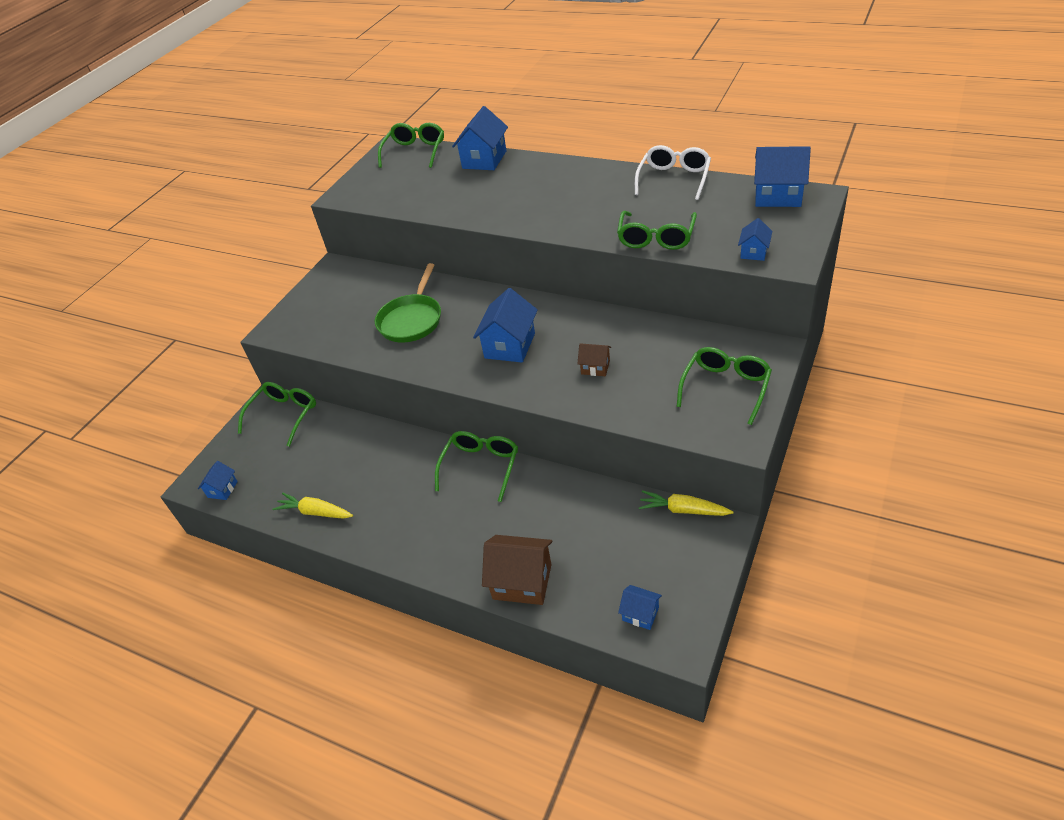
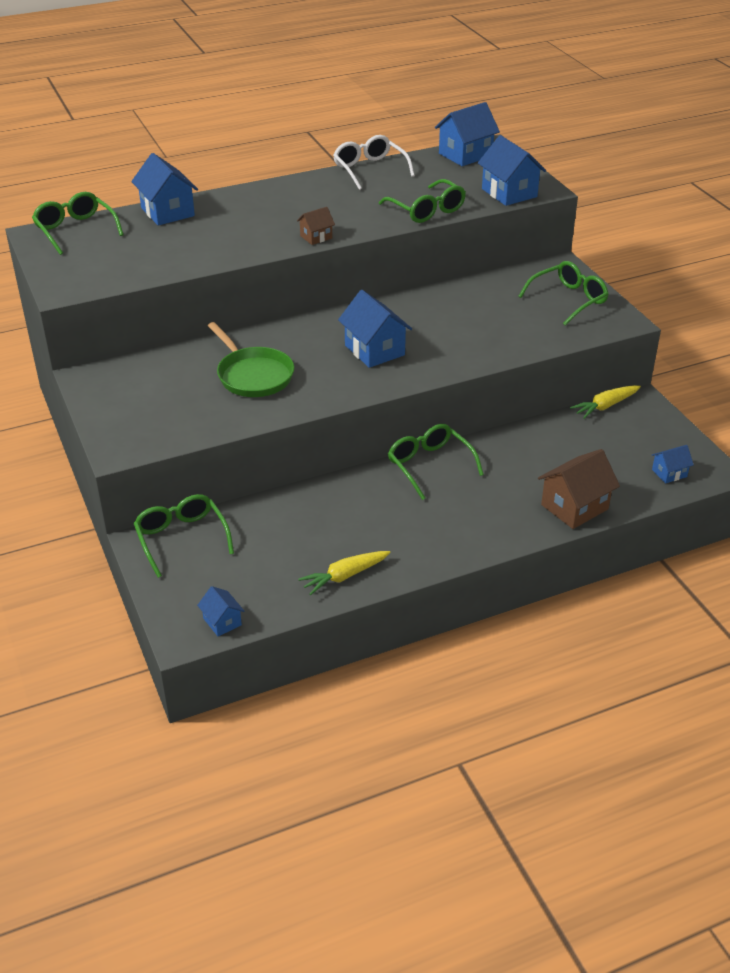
camera: 55 degrees left, 5 degrees down
brown house [577,343,611,376] -> brown house moved to [297,207,335,245]
green glasses [677,347,772,425] -> green glasses turned 75 degrees clockwise [518,261,609,326]
blue house [738,218,772,261] -> blue house [478,135,546,206], size x1.85

